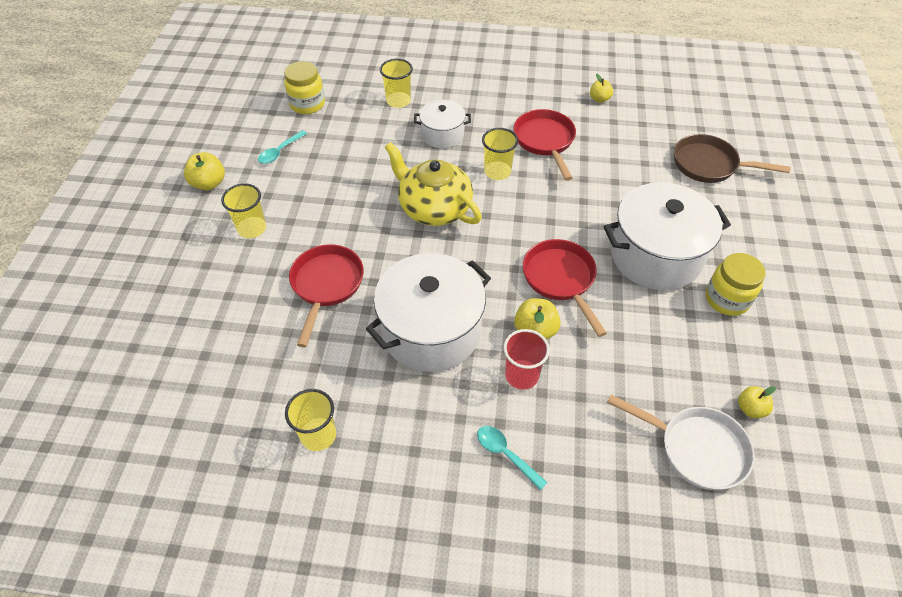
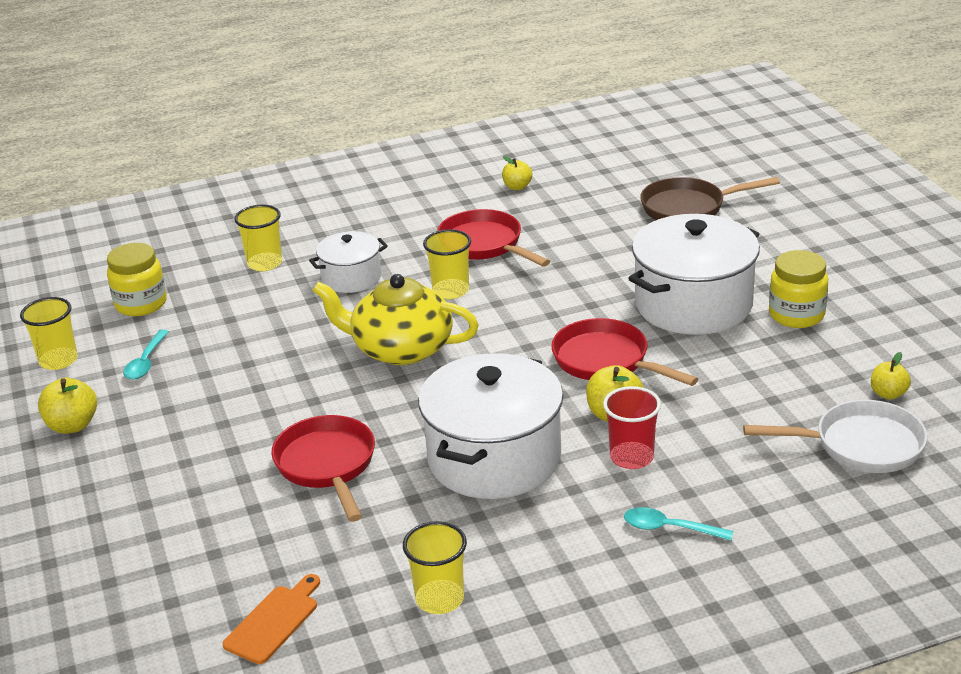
camera: 25 degrees left, 20 degrees down
yellow cup [221,183,266,238] -> yellow cup moved to [20,297,78,370]
none -> orange cutting board [223,574,320,664]

